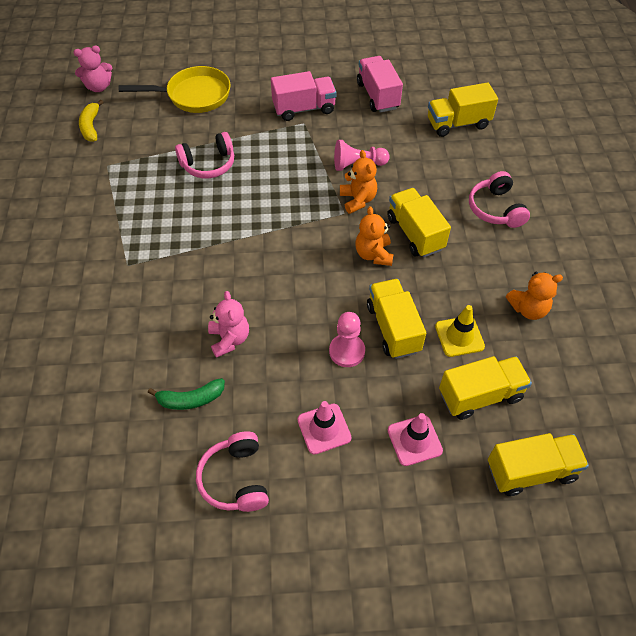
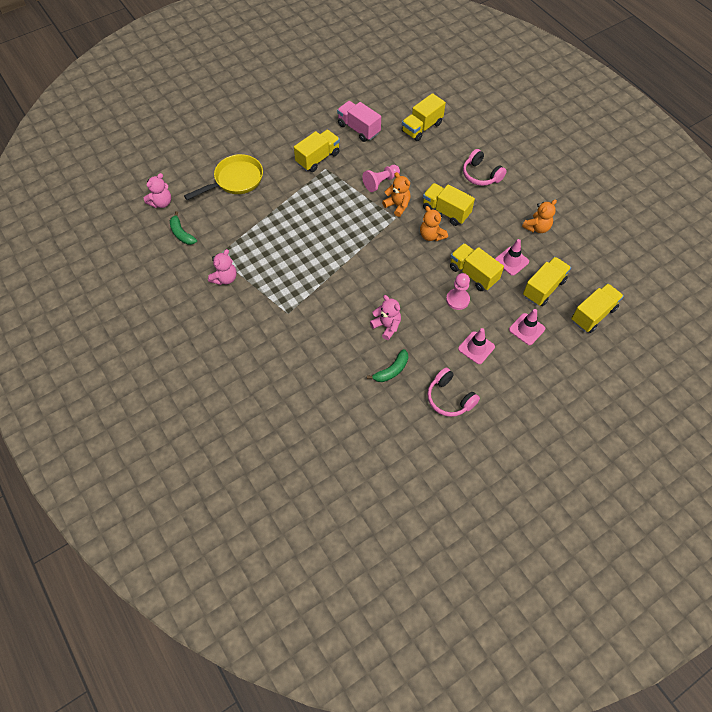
camera: 30 degrees left, 5 degrees up
yellow banana [79,100,104,142] -> green banana [170,211,197,245]
pink headphones [175,132,234,178] -> none
pink truck [271,71,337,121] -> yellow truck [294,130,340,172]
yellow traffic cone [435,305,485,357] -> pink traffic cone [495,239,529,276]
none -> pink teddy bear [208,249,237,285]

